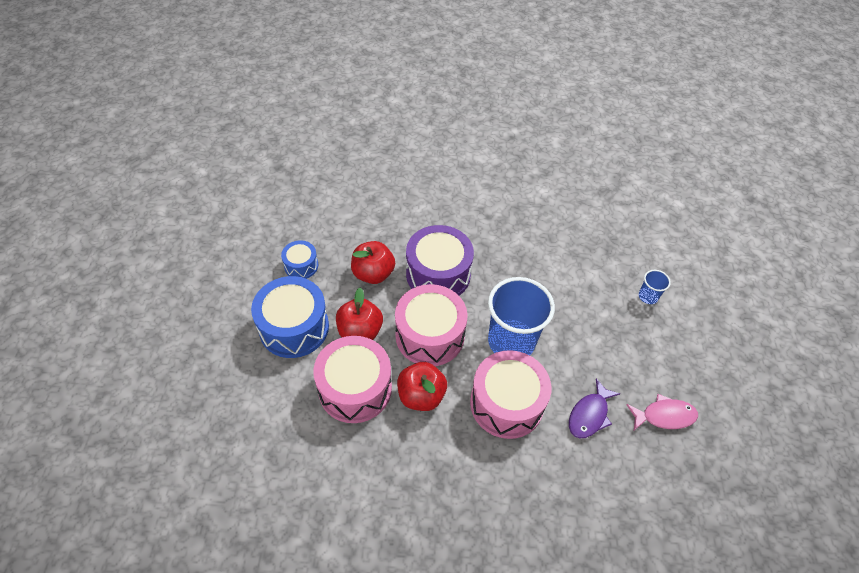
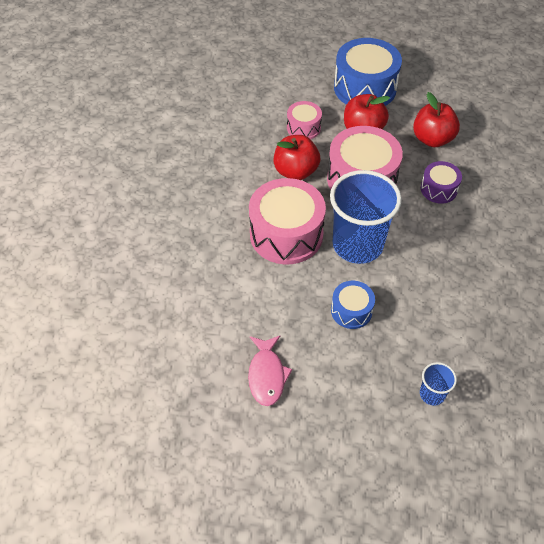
camera: 95 degrees right, 0 degrees up
blue drum [281,240,318,279] -> blue drum moved to [331,281,375,329]
pink drum [313,336,392,423] -> pink drum [287,101,322,139], size x0.52
purple drum [406,225,474,296] -> purple drum [421,161,462,204], size x0.52
purple fish [569,378,620,438] -> none

